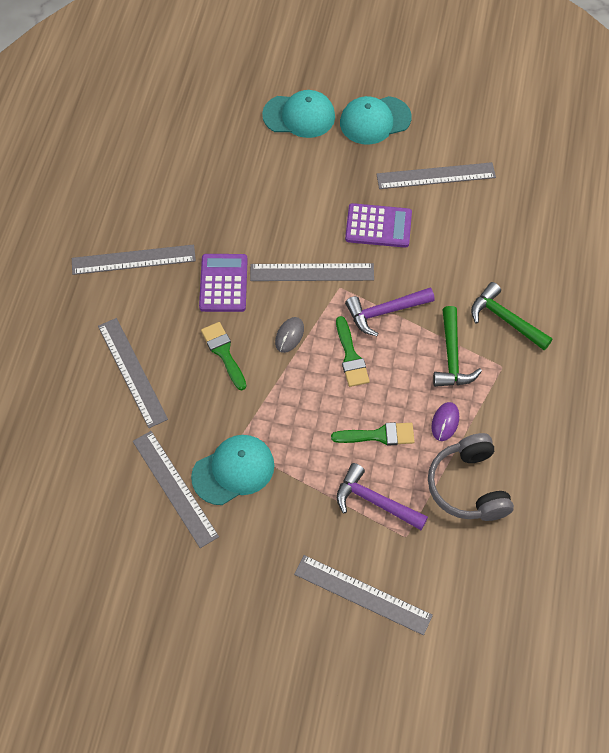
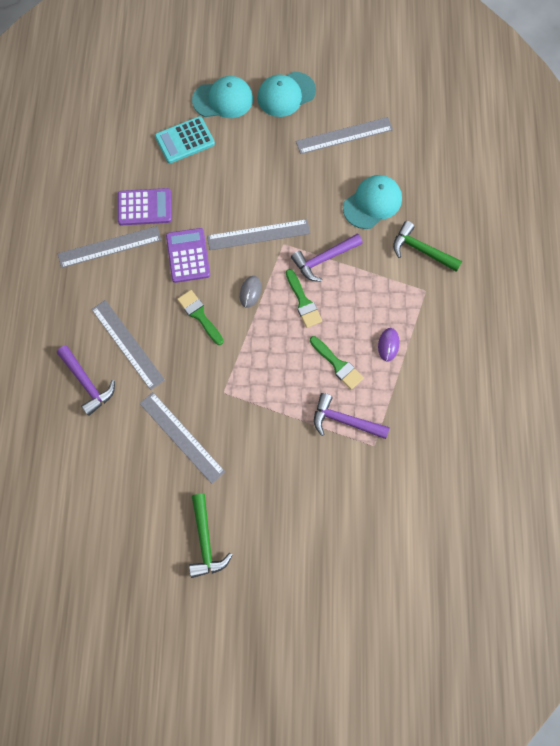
camera: 10 degrees left, 10 degrees up
turquoise cap [191,435,274,505] -> turquoise cap moved to [343,175,402,229]
grey ruler [294,555,433,635] -> none
green brush [331,422,415,446] -> green brush turned 60 degrees clockwise [310,336,364,390]
purple calculator [345,203,412,248] -> purple calculator moved to [118,188,172,225]
grey headphones [428,433,514,521] -> none
green hammer [433,306,482,387] -> green hammer moved to [189,494,232,578]
none -> purple hammer [57,345,115,416]
none -> turquoise calculator [155,116,215,163]

